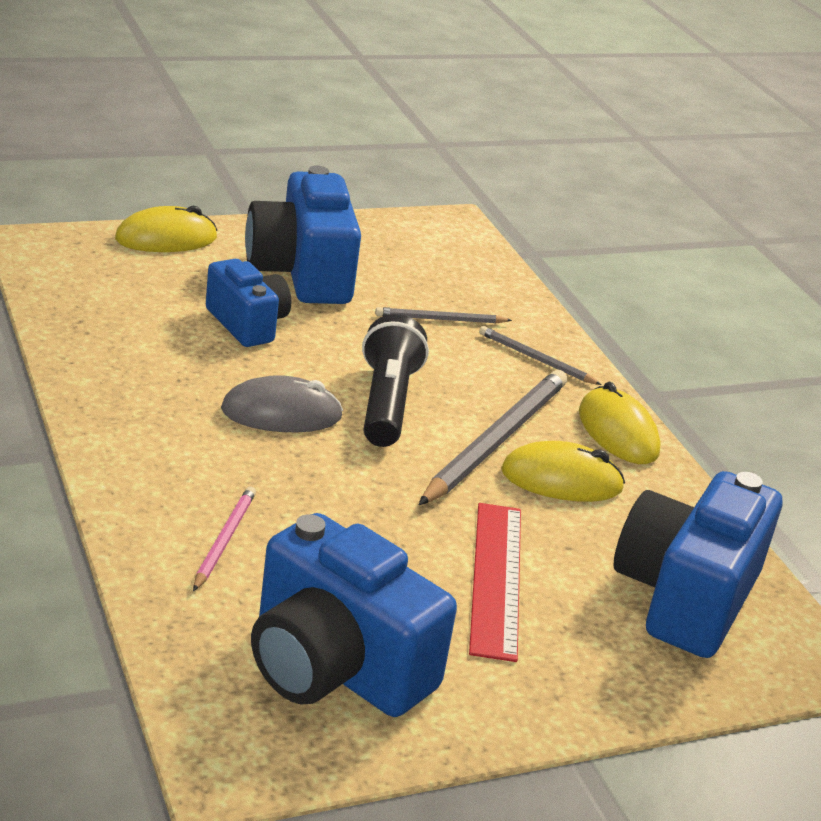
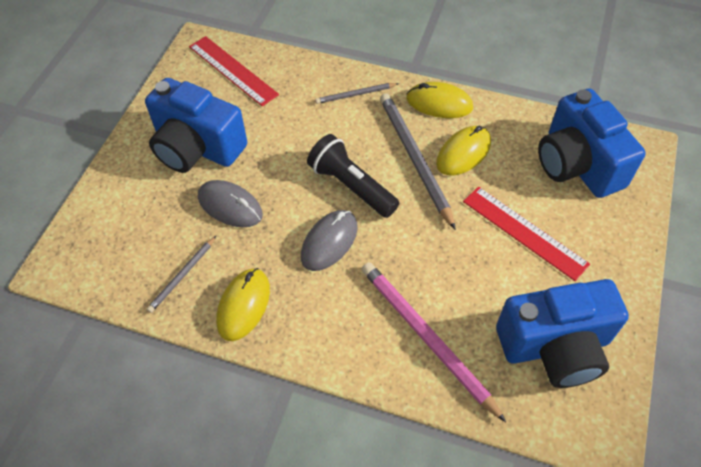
camera: 45 degrees left, 25 degrees up
yellow mouse [115,206,217,252] -> yellow mouse moved to [216,268,270,341]
pink pencil [193,486,256,591] -> pink pencil [362,262,506,422], size x1.93
blue camera [206,259,291,347] -> grey mouse [198,180,263,227]
grey pencil [375,307,512,324] -> grey pencil moved to [147,236,216,313]
none -> red ruler [189,36,279,106]

